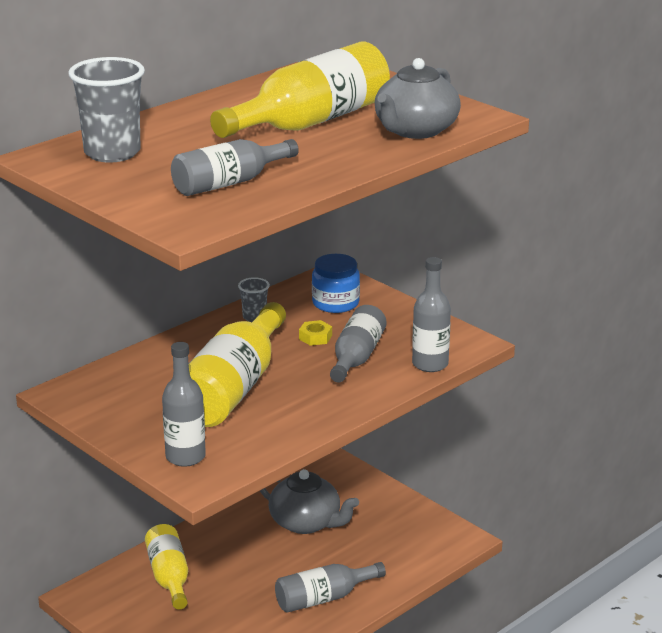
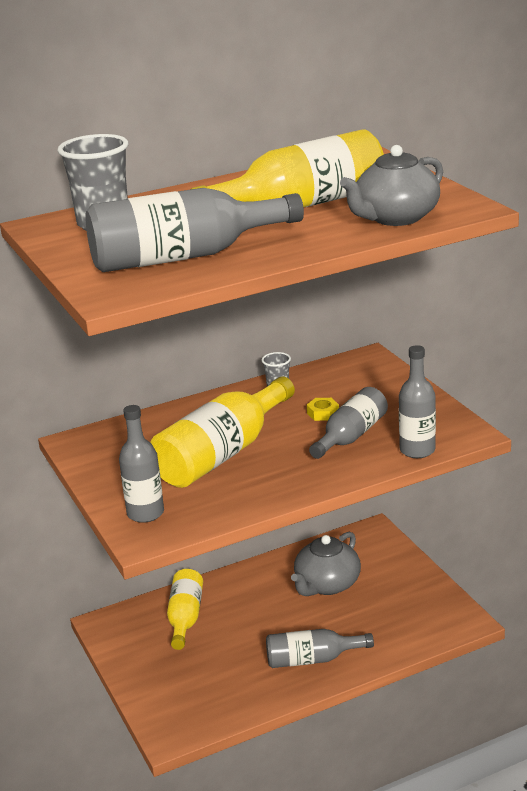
camera: 20 degrees right, 0 degrees up
grey bottle [171,139,299,196] -> grey bottle [85,188,304,272], size x1.64
grey teapot [260,469,359,534] -> grey teapot turned 75 degrees clockwise [291,532,361,596]
blue jar [312,254,360,313] -> none

